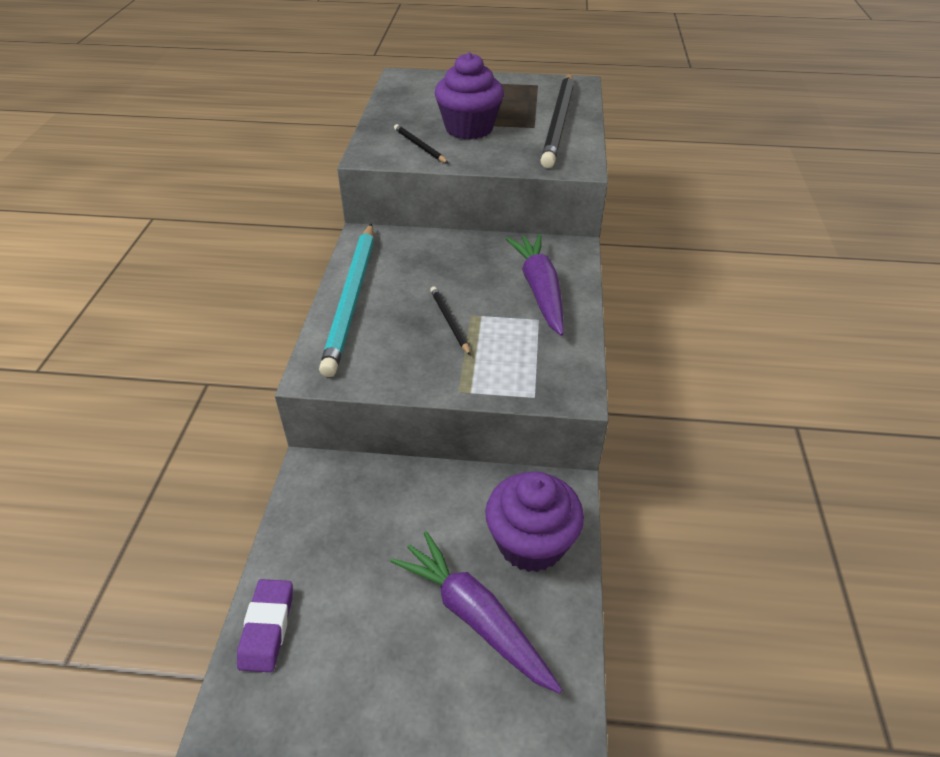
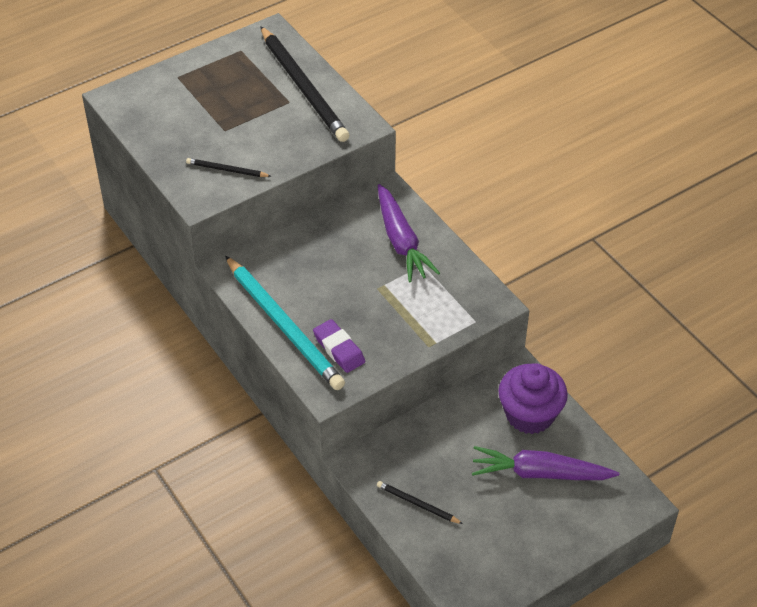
camera: 40 degrees left, 5 degrees up
purple eraser [237,579,293,672] -> purple eraser moved to [313,319,365,373]
black pencil [430,287,471,356] -> black pencil moved to [377,481,463,524]
purple cupcake [435,52,504,140] -> none
purple carrot [506,234,564,336] -> purple carrot turned 150 degrees counterclockwise [378,184,440,282]

